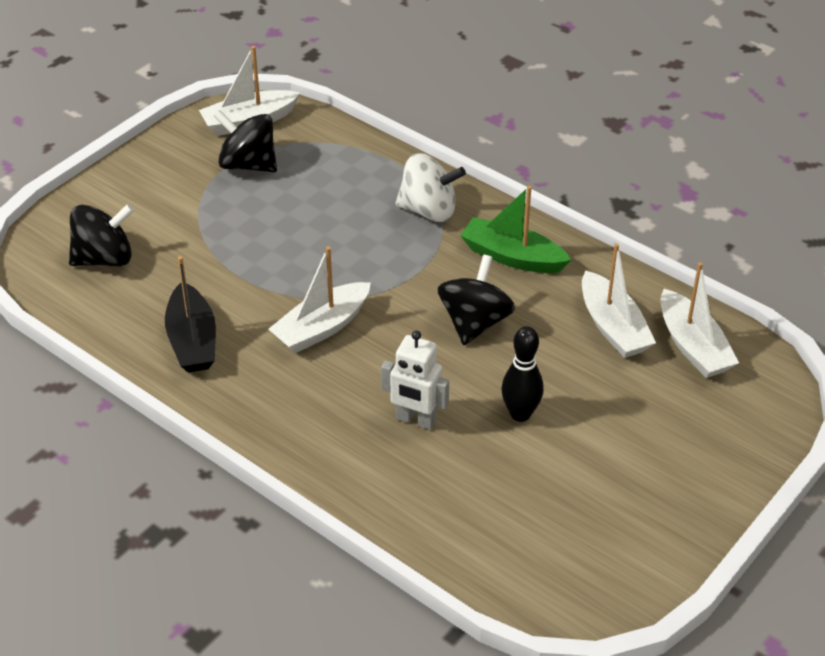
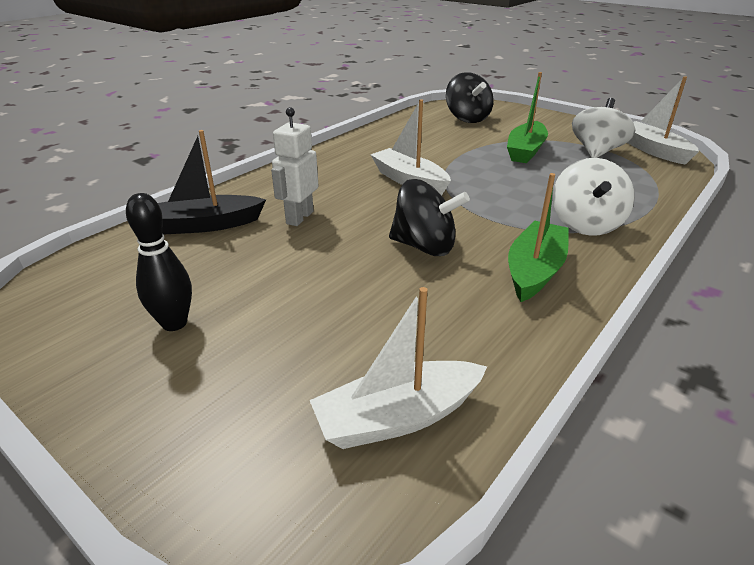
camera: 90 degrees right, 10 degrees down
black boat [165,256,216,373] -> black boat moved to [158,130,266,234]
black spinning top [214,110,277,172] -> white spinning top [572,98,635,158]
black bowling pin [501,326,544,422] -> black bowling pin moved to [126,193,192,331]
white boat [582,243,656,358] -> none
none -> green boat [507,72,548,163]

